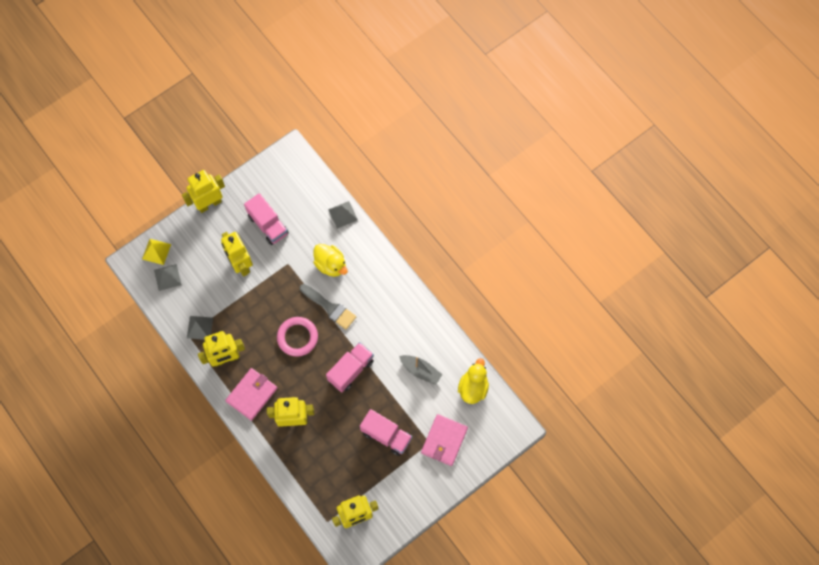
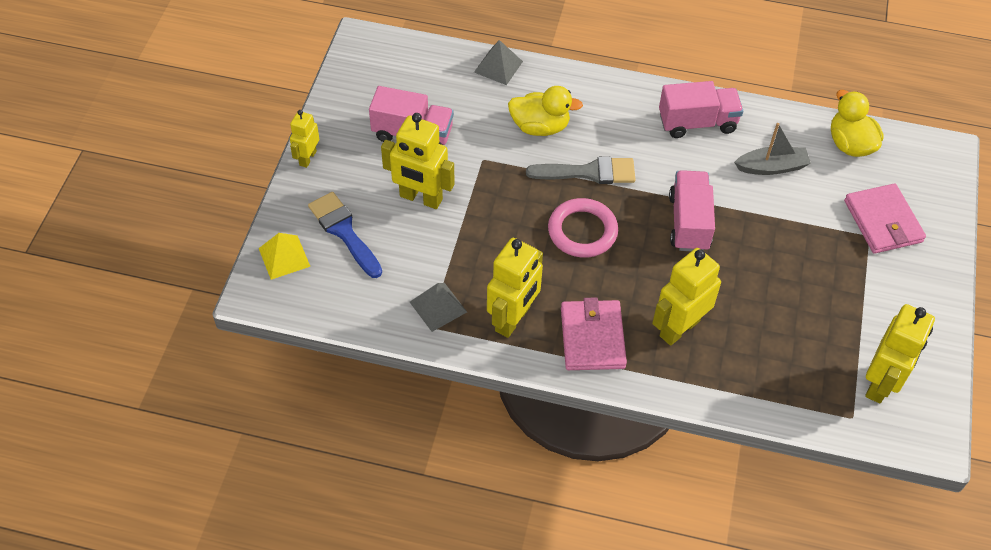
camera: 40 degrees left, 15 degrees down
grey pyramid [154,264,182,291] -> none
yellow robot [182,170,225,213] -> yellow robot [290,110,319,168], size x0.58
pink truck [360,409,412,456] -> pink truck moved to [659,81,743,138]
none -> blue brush [308,192,382,278]

